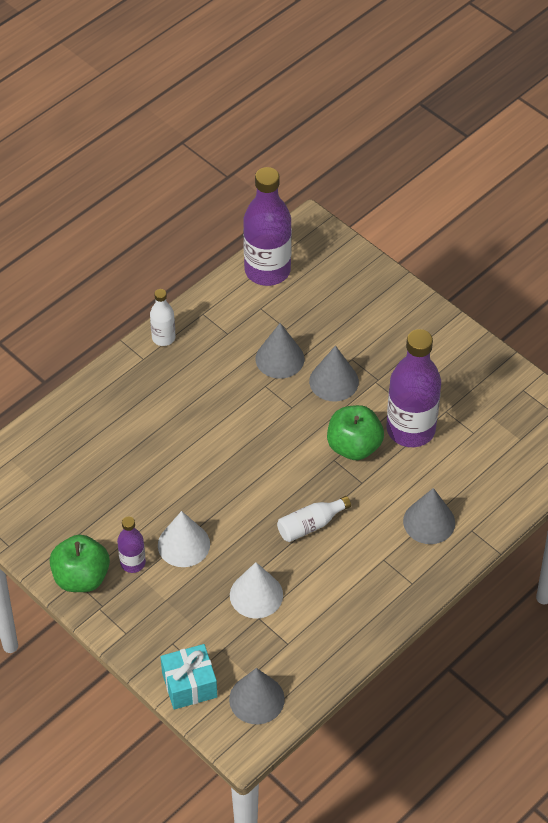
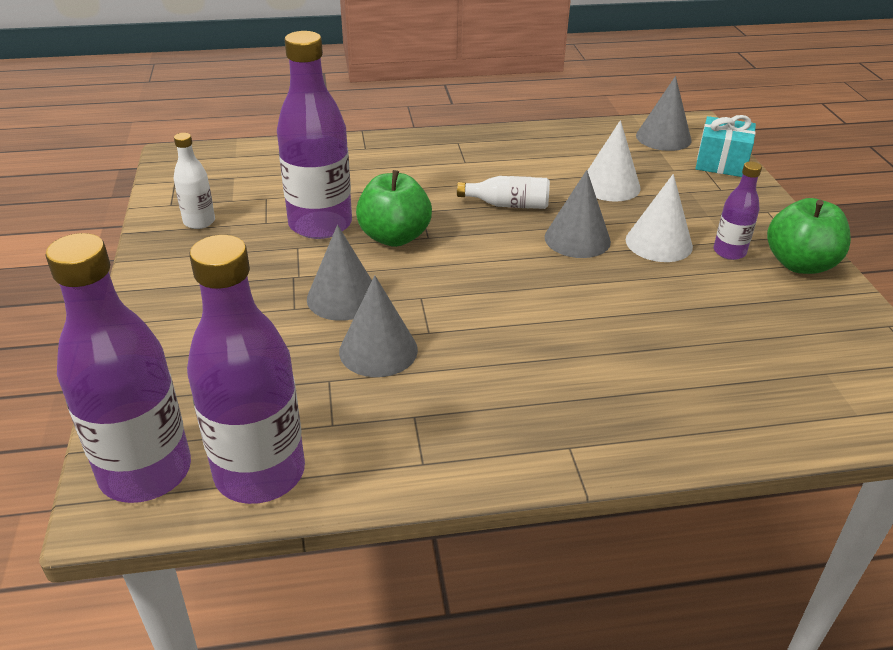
camera: 145 degrees left, 15 degrees down
white bottle [150,289,175,346] -> white bottle moved to [174,133,215,229]
grey cone [403,488,455,544] -> grey cone moved to [545,170,611,258]
none -> purple bottle [45,233,191,503]

